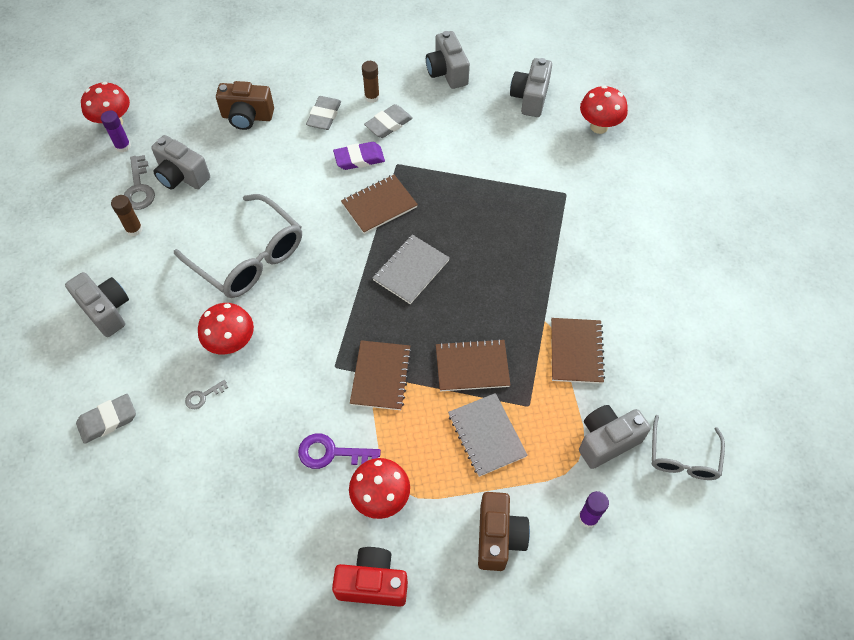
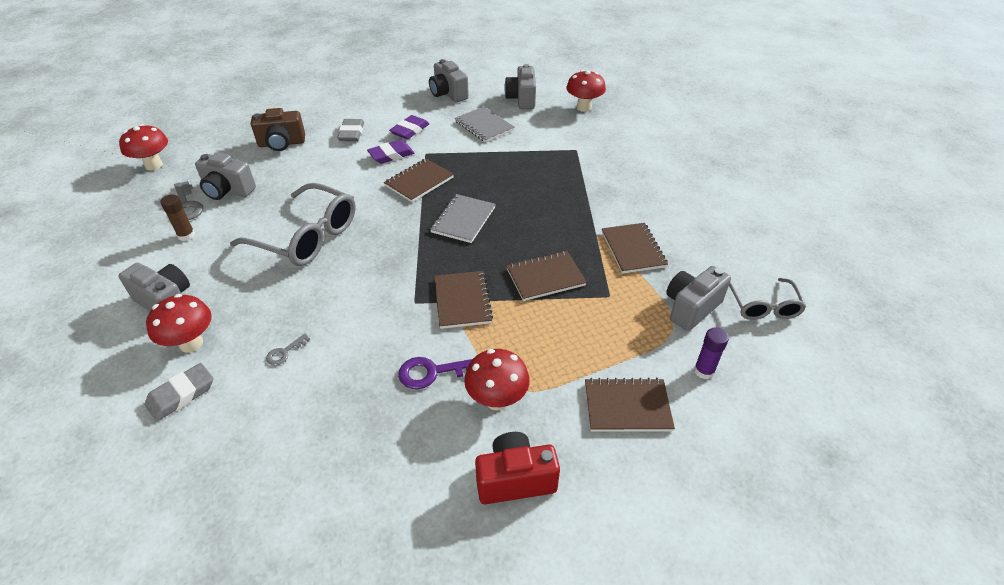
camera: 15 degrees left, 15 degrees down
purple glue stick [101,110,131,152] -> none
red mushroom [198,303,254,355] -> red mushroom moved to [146,294,212,353]
brown glue stick [362,61,380,103] -> none
grey eraser [364,104,413,138] -> purple eraser [389,115,429,139]
grey notebook [448,393,528,477] -> grey notebook moved to [455,107,515,142]
brown camera [478,492,530,571] -> brown notebook [585,378,675,432]

